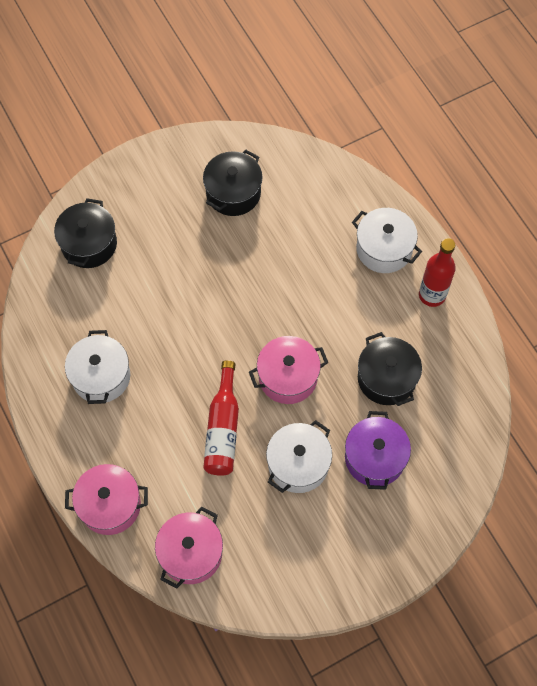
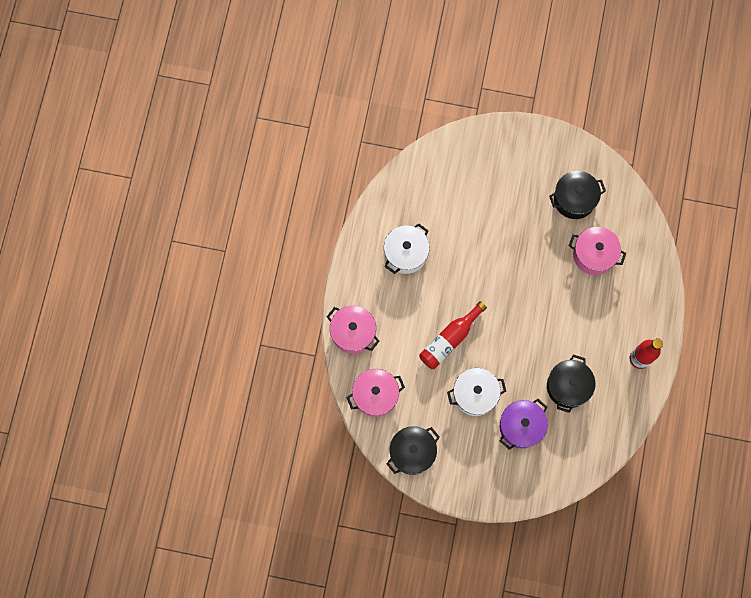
camera: 40 degrees right, 10 degrees up
black pot [54,198,117,268] -> black pot moved to [387,426,440,475]
pink pot [249,336,328,404] -> pink pot moved to [569,227,626,275]
white pot [352,208,422,273] -> none

